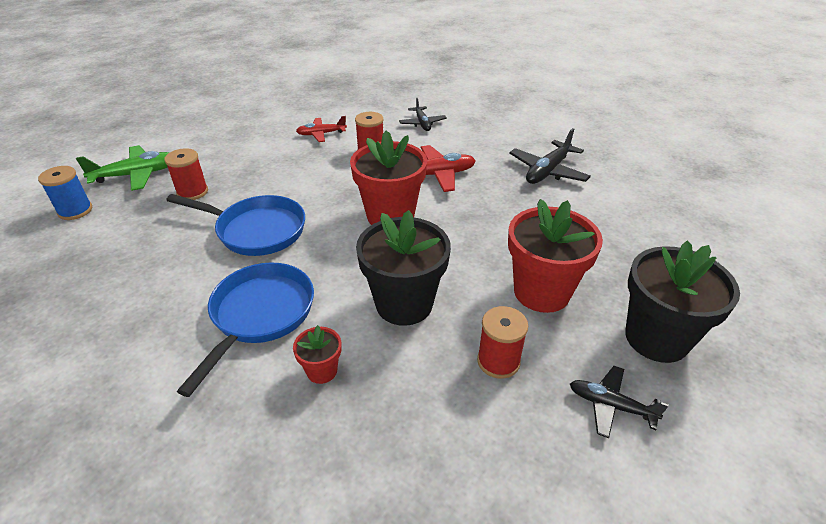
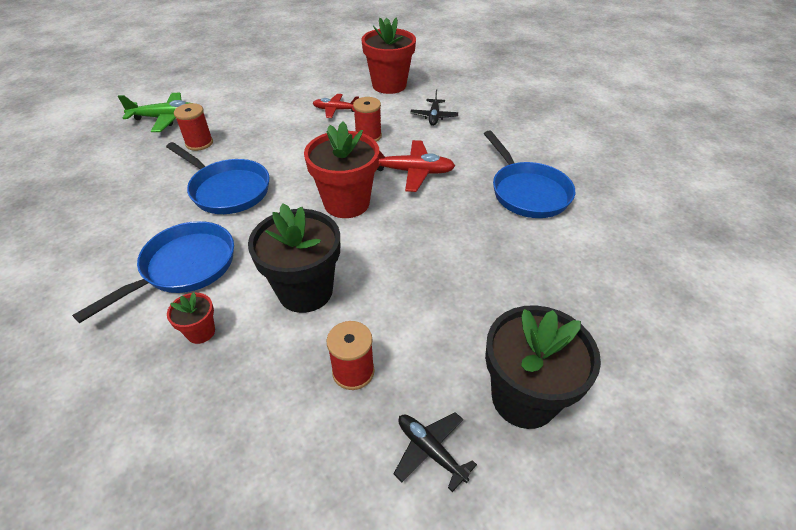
camera: 20 degrees right, 5 degrees up
blue spool [38,166,92,220] -> none
red flower pot [508,199,603,313] -> red flower pot moved to [361,17,416,94]
black plane [509,128,591,184] -> blue pan [484,130,575,218]

